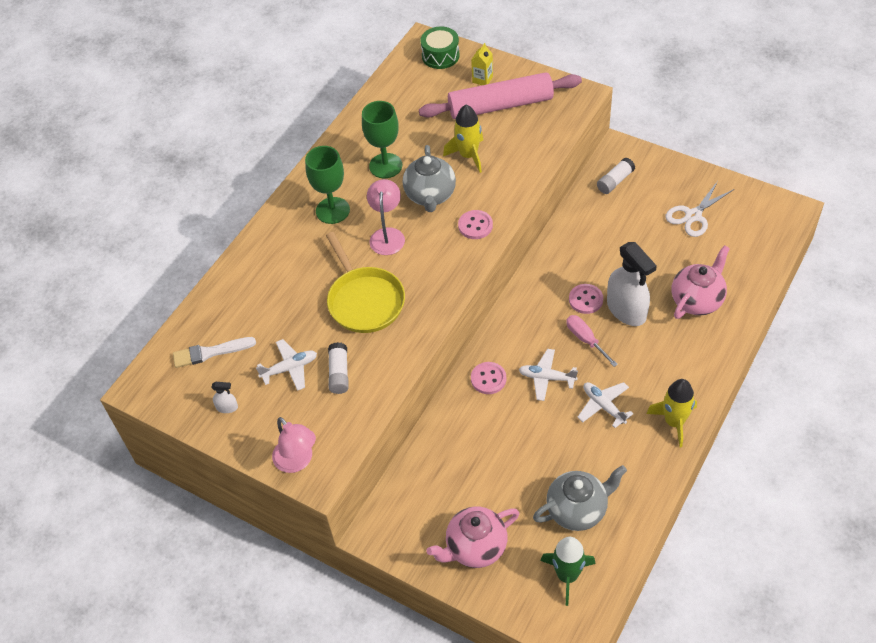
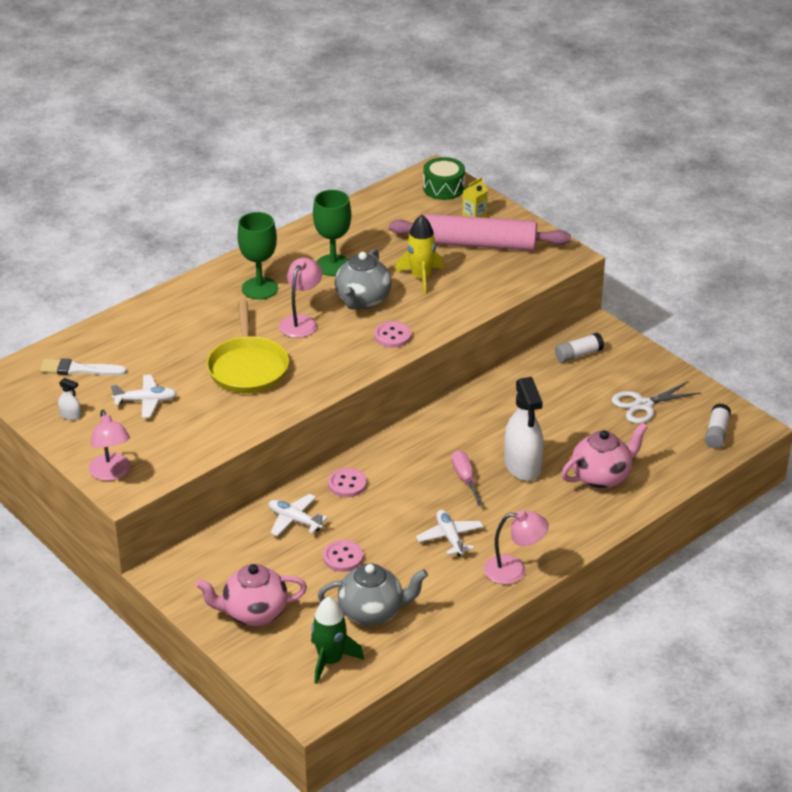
camera: 15 degrees right, 15 degrees down
white glue stick [328,342,349,394] -> white glue stick moved to [705,403,731,448]
white plane [519,349,578,401] -> white plane moved to [269,494,328,536]
pink button [569,284,603,314] -> pink button moved to [323,540,363,572]
yellow rocket [646,379,697,447] -> pink lamp [484,510,549,584]

